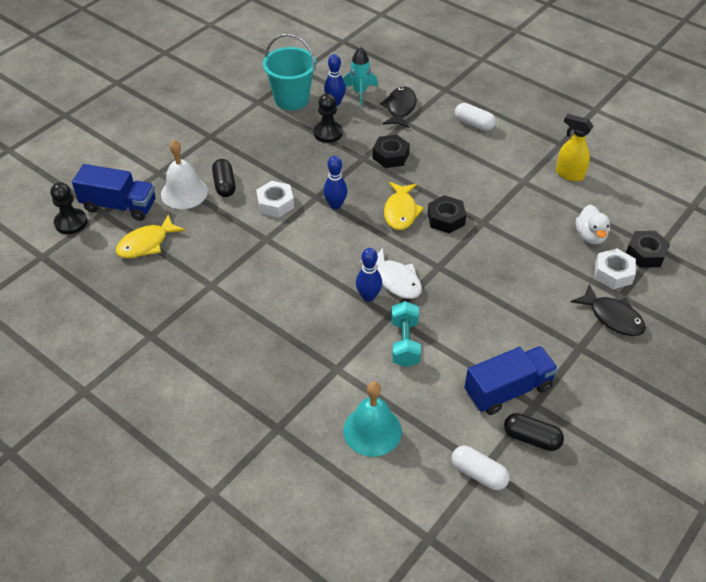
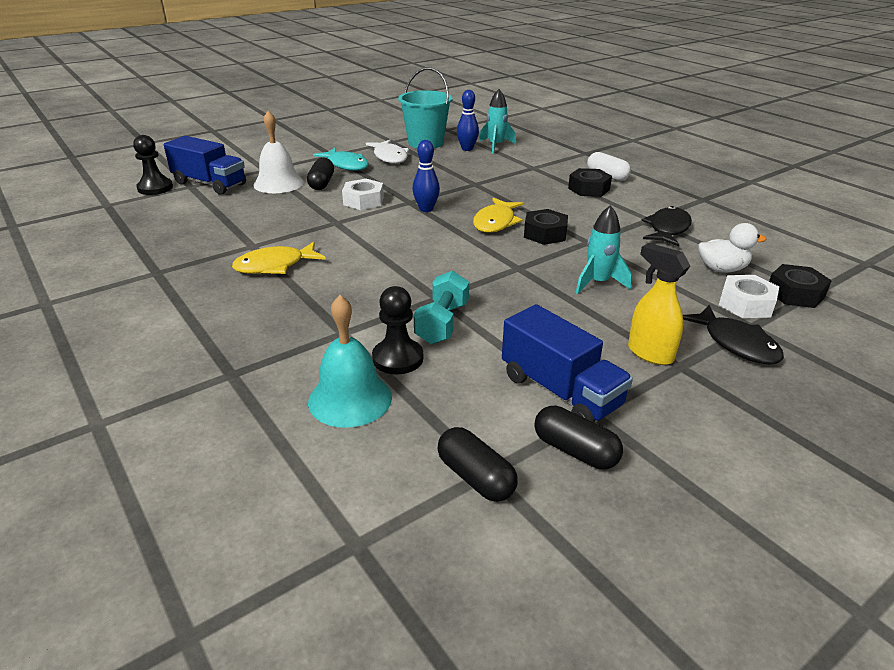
camera: 15 degrees right, 15 degrees down
yellow fish [116,214,185,258] -> yellow fish moved to [232,242,326,274]
black pawn [314,94,343,143] -> black pawn moved to [372,286,423,374]
blue bowling pin [356,248,382,302] -> none
white fish [359,248,422,299] -> white fish moved to [366,140,409,164]
black nut [373,135,410,168] -> black nut moved to [568,168,612,197]
black fish [380,87,417,128] -> black fish moved to [641,206,692,246]
white capsule [452,446,510,490] -> black capsule [437,427,518,502]
blue truck [465,346,558,415] -> blue truck turned 60 degrees clockwise [502,304,633,423]
yellow spray bottle [556,114,594,181] -> yellow spray bottle moved to [628,243,690,365]
white duck [576,205,610,245] -> white duck turned 105 degrees counterclockwise [698,223,767,273]
none -> turquoise fish [313,148,369,171]
none -> turquoise rocket [576,205,632,294]

